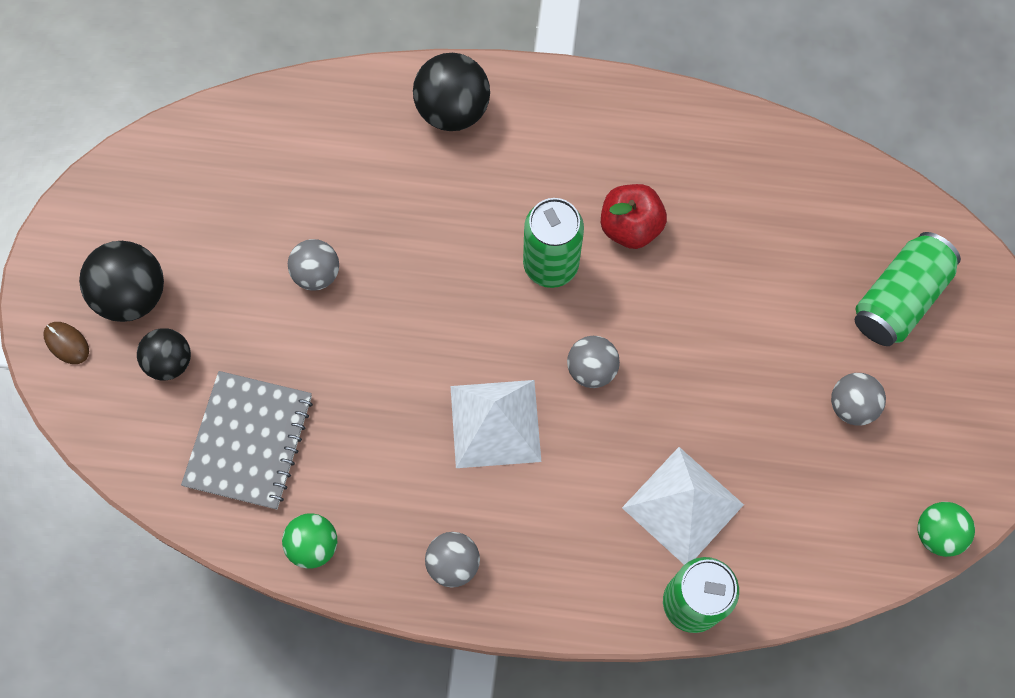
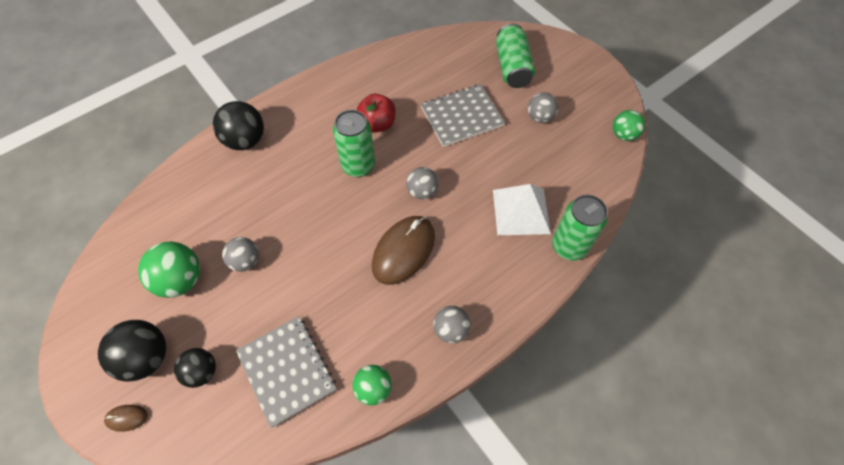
camera: 45 degrees left, 10 degrees down
white pyramid [450,380,541,468] -> brown mouse [372,216,435,285]
none -> green ball [138,242,200,298]
none -> grey notebook [421,84,505,147]

